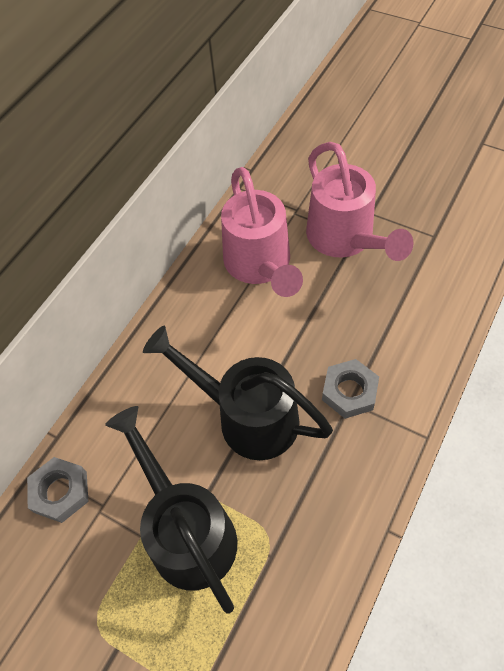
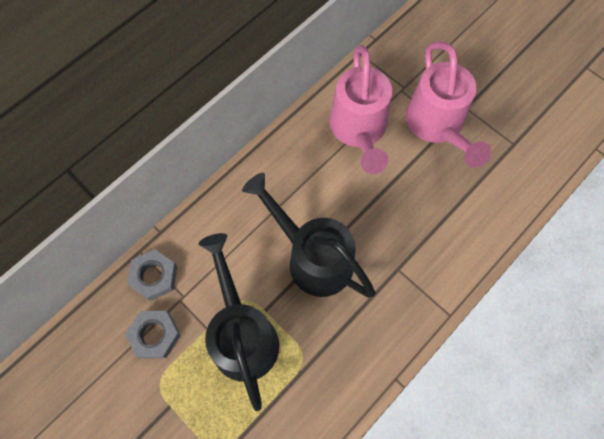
camera: 10 degrees right, 10 degrees up
grey nut [322,359,379,419] -> grey nut moved to [125,311,181,359]

